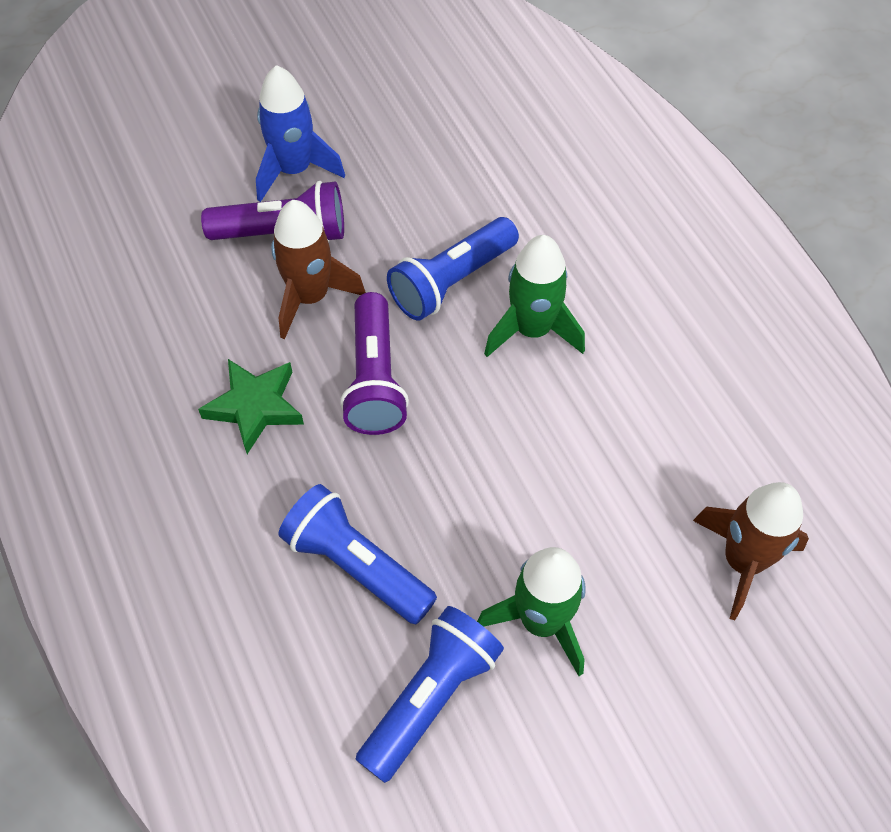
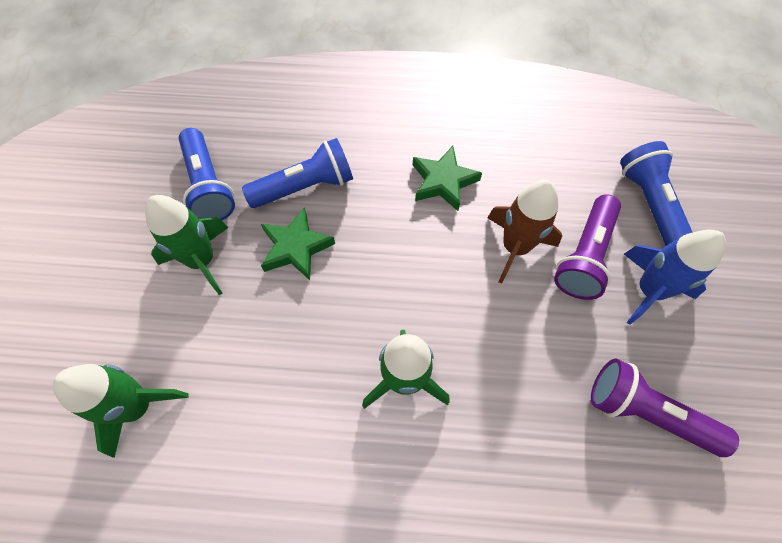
camera: 120 degrees right, 5 degrees up
purple flashlight [340,292,409,435] -> purple flashlight moved to [591,358,739,457]
blue flashlight [387,217,519,321] -> blue flashlight moved to [620,141,693,246]
brown rocket [693,482,809,620] -> green rocket [53,364,189,458]
none -> green star [261,207,335,280]

